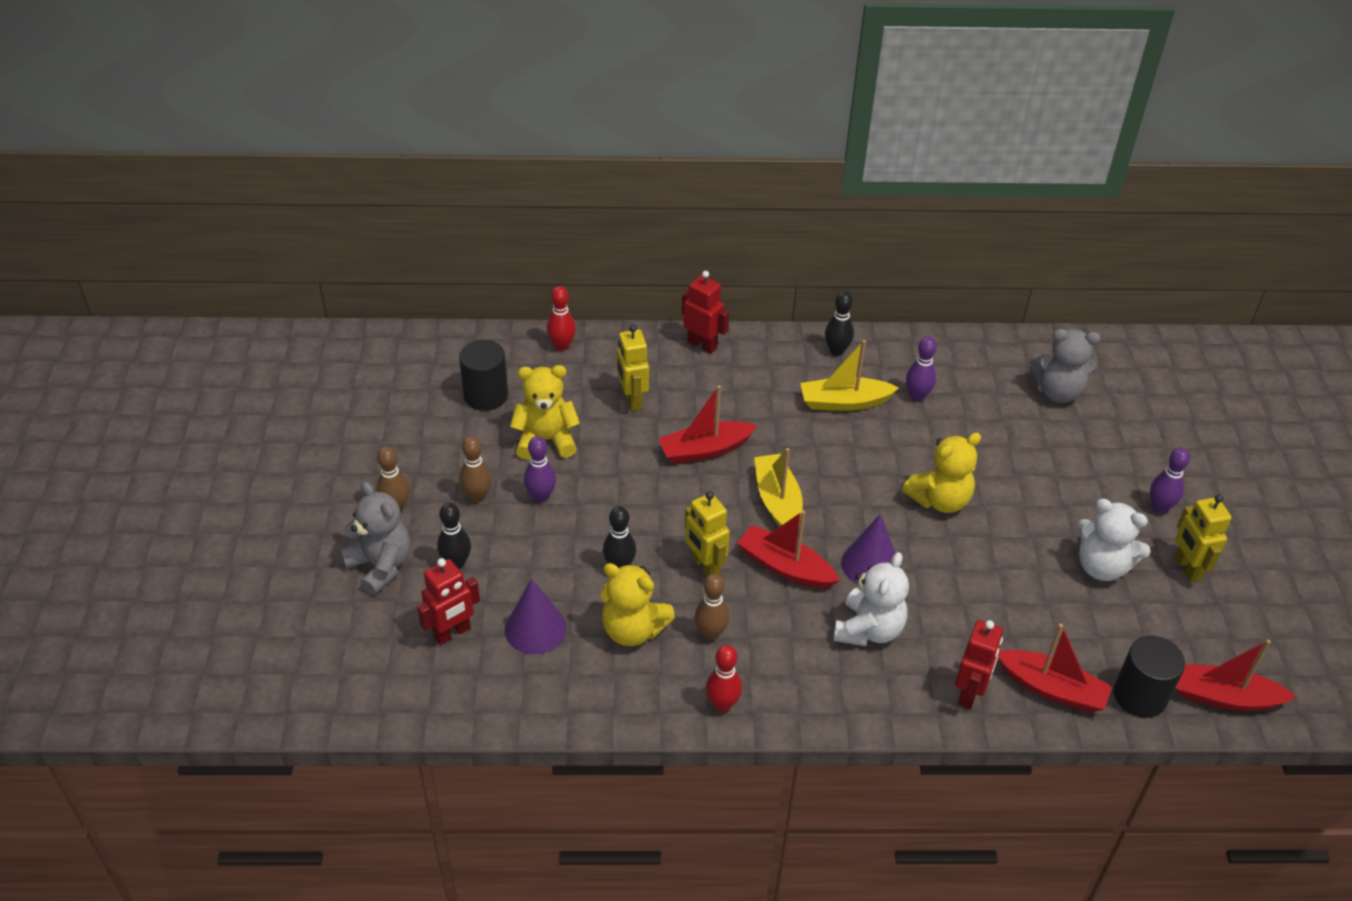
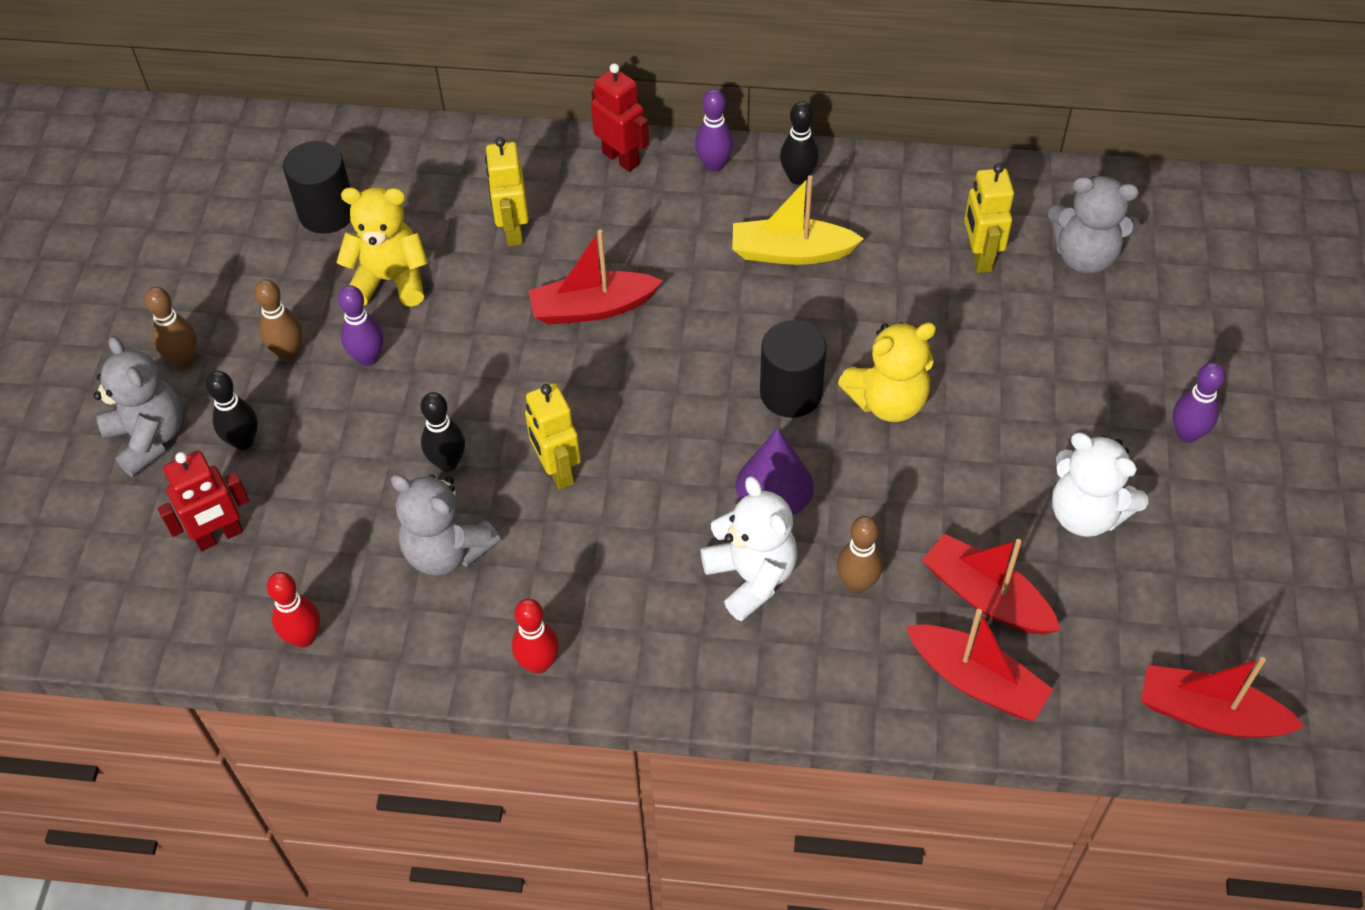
camera: 10 degrees right, 10 degrees up
purple cone [505,578,567,654] -> none
red bowling pin [547,286,576,351] -> red bowling pin moved to [267,572,320,647]
yellow teddy bear [601,563,675,646] -> grey teddy bear [390,474,500,576]
brown bowling pin [695,574,729,641] -> brown bowling pin moved to [837,516,883,593]
red boat [737,510,840,588] -> red boat moved to [922,534,1061,635]
yellow boat [754,448,803,527] -> none
white teddy bear [833,552,909,646] -> white teddy bear turned 60 degrees counterclockwise [700,476,797,621]
purple bowling pin [906,336,937,401] -> purple bowling pin moved to [695,89,733,172]
red robot [955,620,1003,709] -> none
black cylinder [1114,636,1185,718] -> black cylinder moved to [760,320,827,418]
yellow robot [1174,494,1232,582] -> yellow robot moved to [964,163,1014,273]

